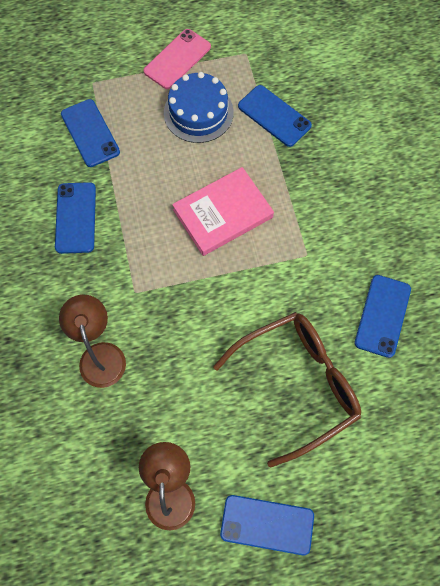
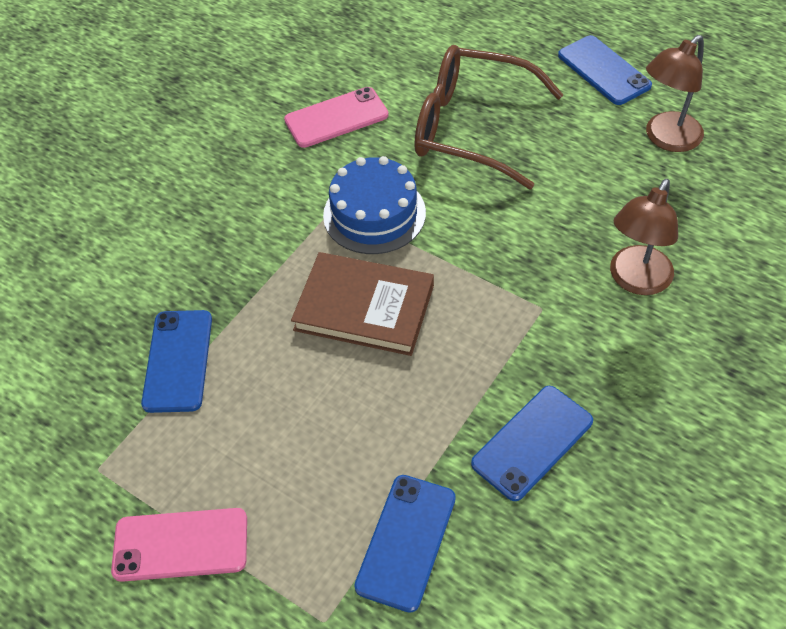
camera: 130 degrees left, 15 degrees down
blue cake [164,72,234,143] -> blue cake moved to [323,156,426,254]
pink book [172,167,274,256] -> brown book [291,252,434,356]
blue phone [354,275,411,358] -> pink phone [284,87,389,148]

